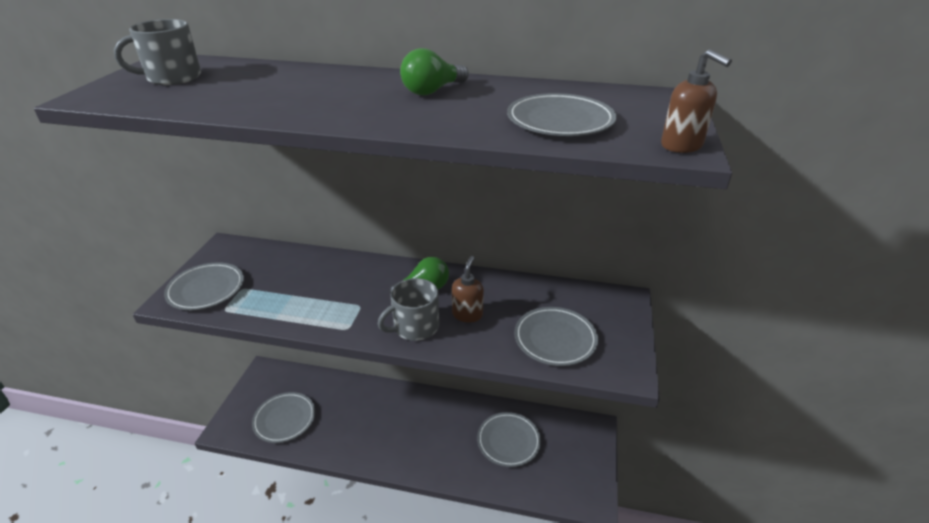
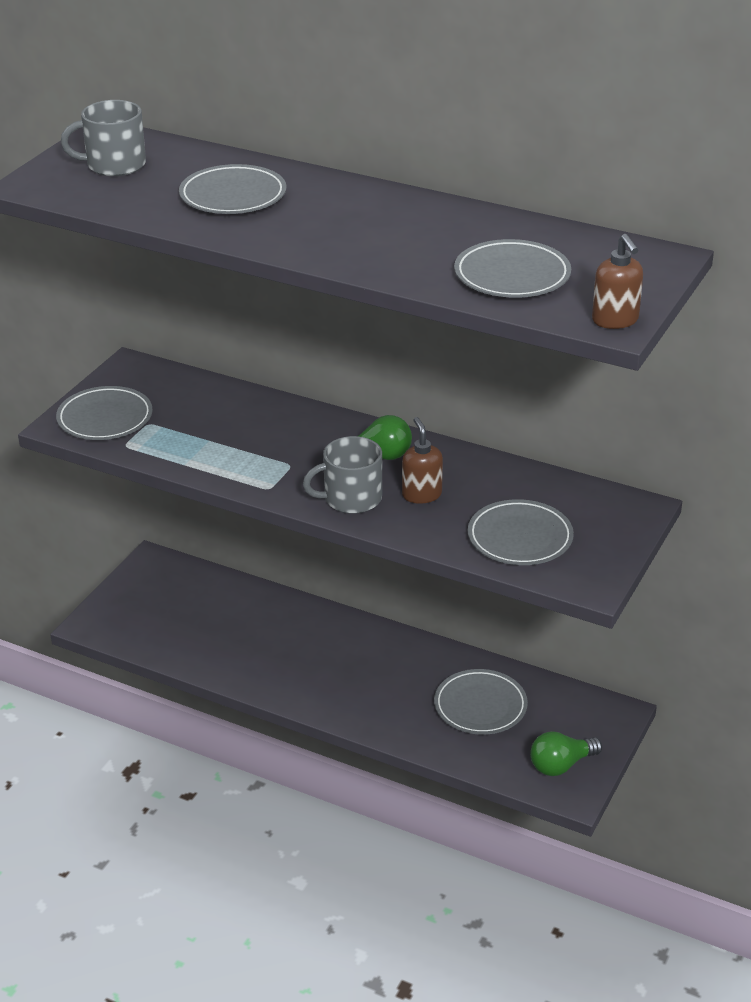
camera: 15 degrees right, 0 degrees up
grey plate [252,392,315,443] -> grey plate moved to [179,164,286,214]
green light bulb [400,48,469,95] -> green light bulb moved to [530,731,602,776]
brown soap dispenser [452,256,484,323] -> brown soap dispenser turned 45 degrees counterclockwise [402,417,443,504]

